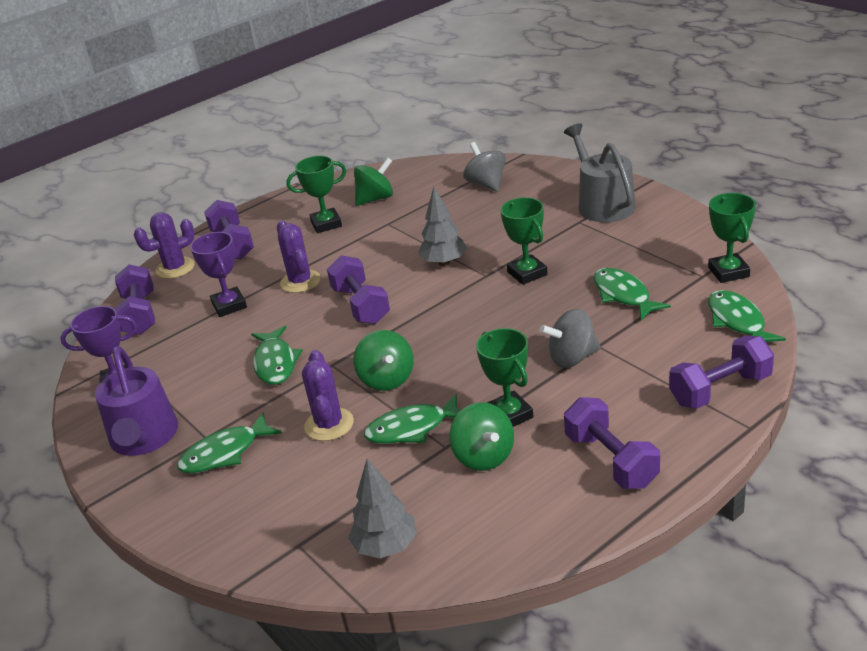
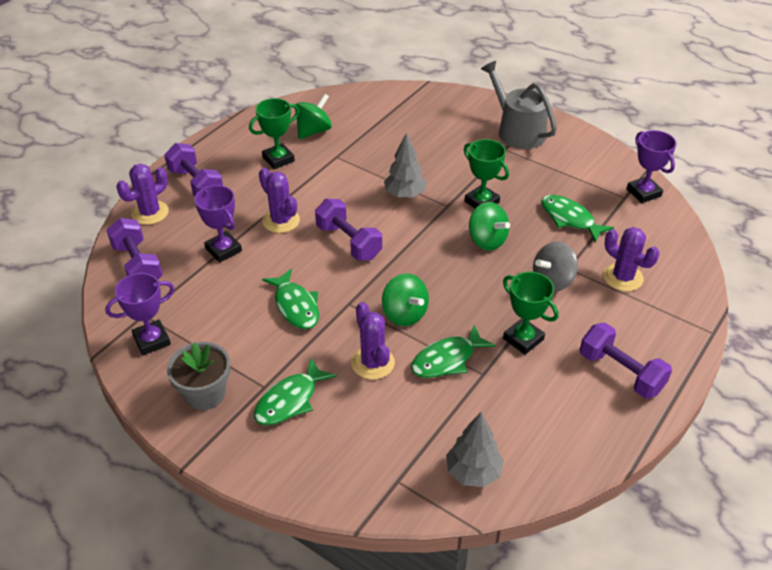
camera: 20 degrees left, 10 degrees up
purple watering can [95,346,178,456] -> grey flower pot [167,342,230,410]
green spinning top [449,402,514,471] -> green spinning top moved to [469,202,510,251]
grey spinning top [463,142,506,192] -> none
purple dumbbell [669,336,774,409] -> none
green trophy [708,193,756,283] -> purple trophy [627,130,677,203]
green fish [708,290,786,342] -> none
none -> purple cactus [603,227,659,291]

